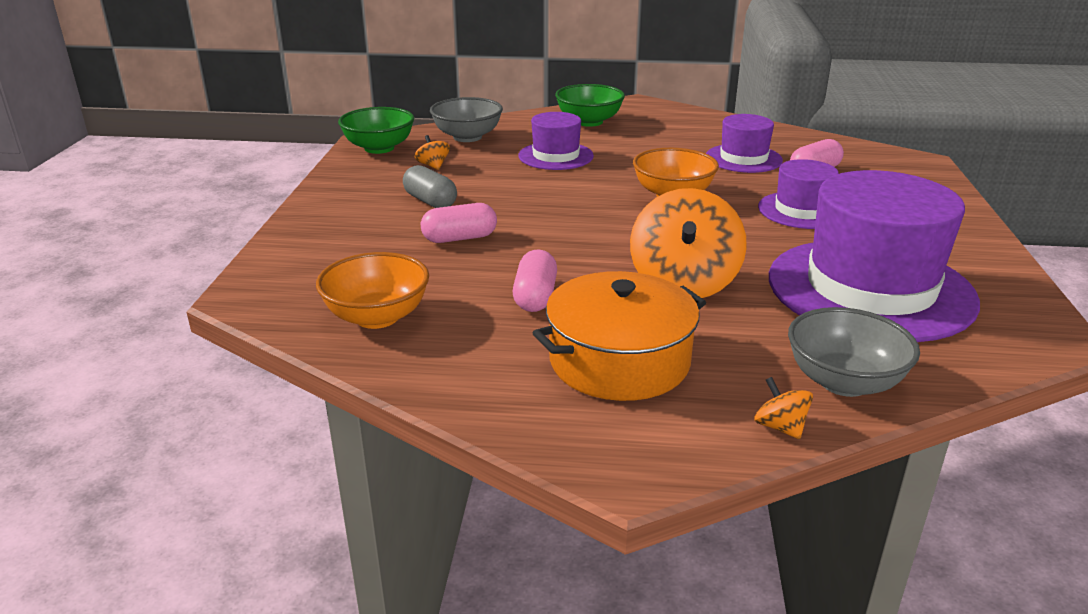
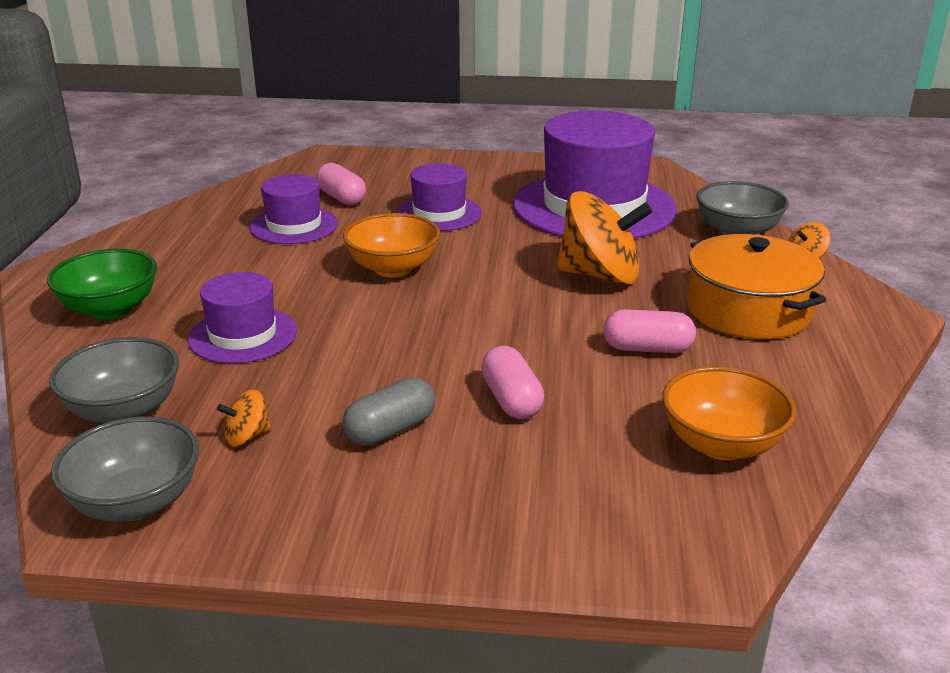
camera: 90 degrees left, 0 degrees up
green bowl [338,107,414,154] -> grey bowl [51,416,199,521]

